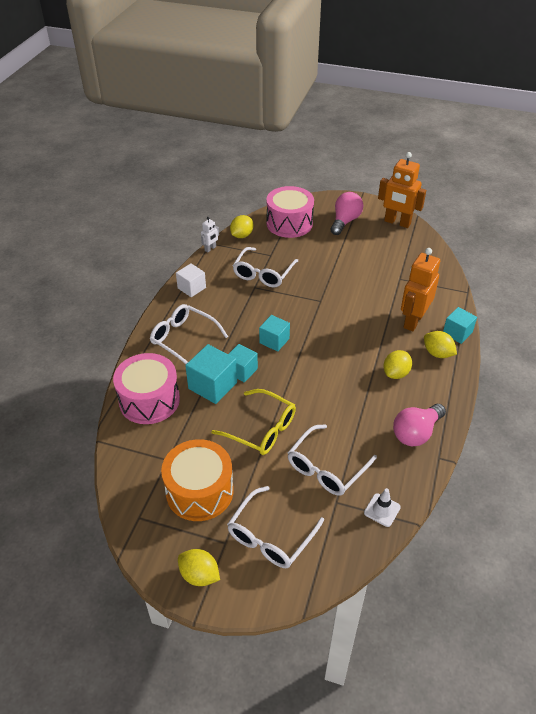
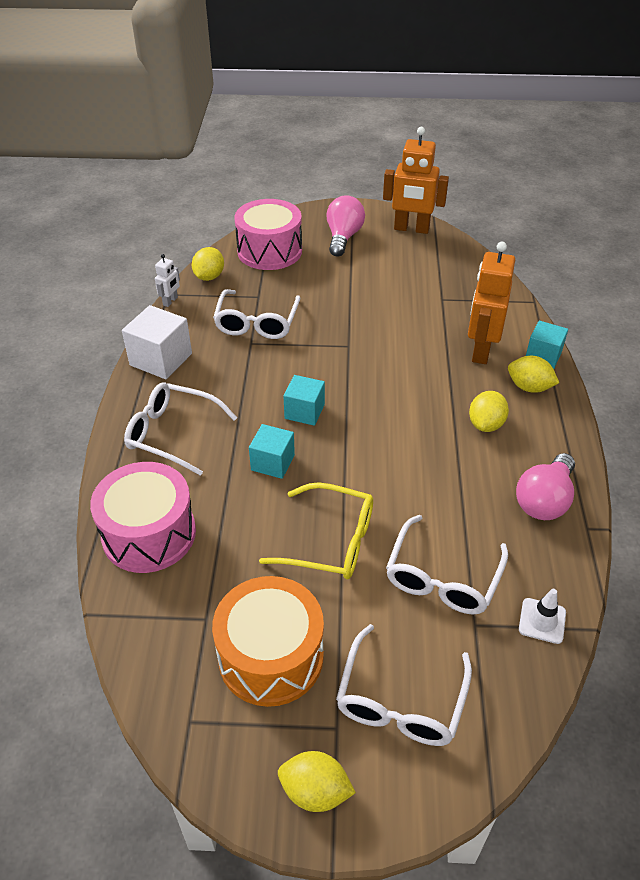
camera: 15 degrees left, 0 degrees up
white cube [176,263,206,297] -> white cube [122,305,192,379], size x1.50
turquoise cube [185,344,237,404] -> none

